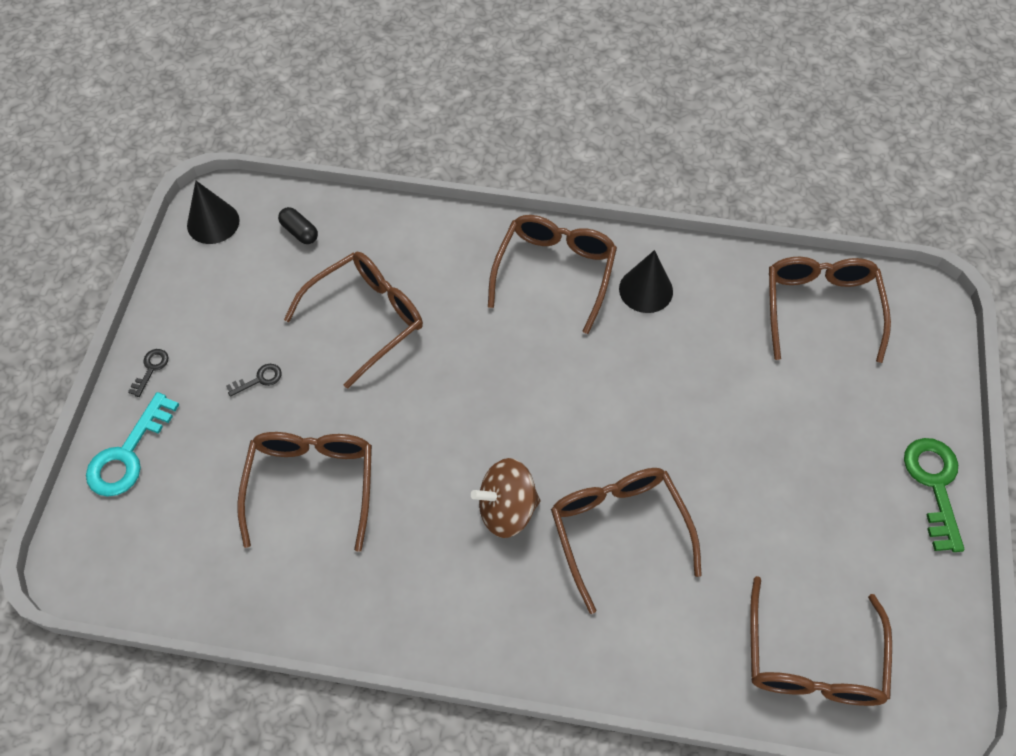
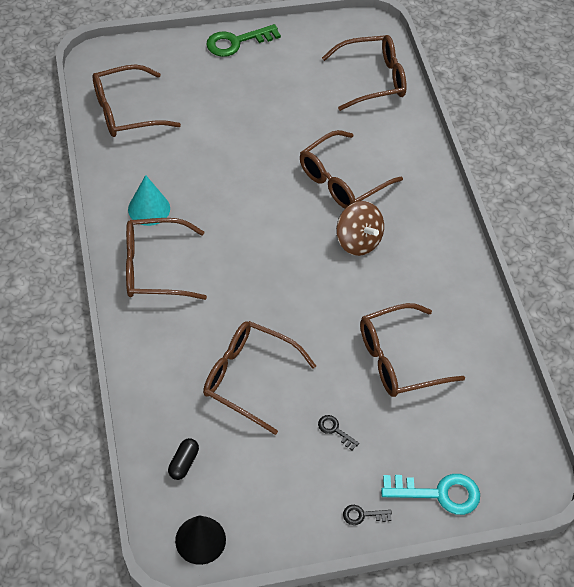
camera: 115 degrees left, 5 degrees down
black cone [619,250,673,313] -> turquoise cone [128,175,170,226]

